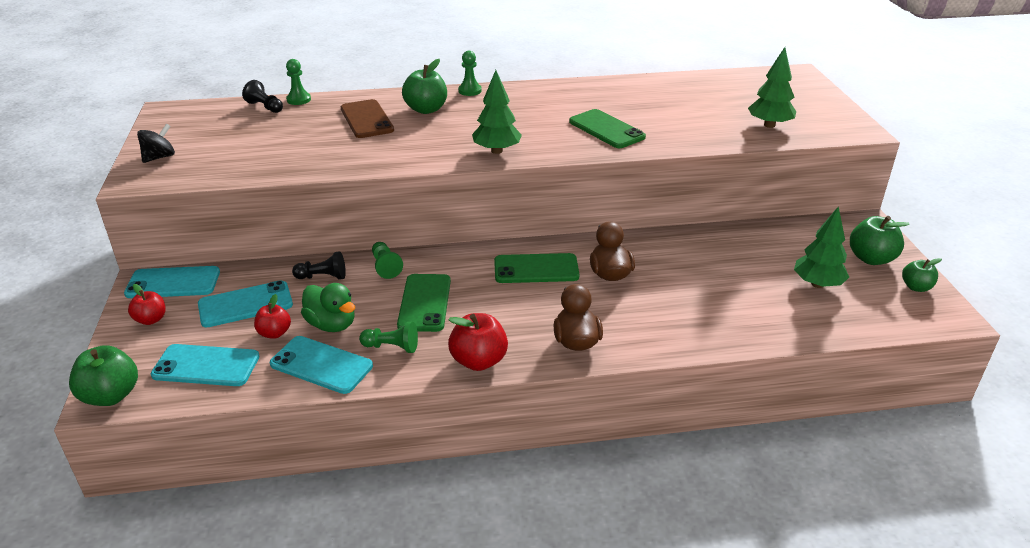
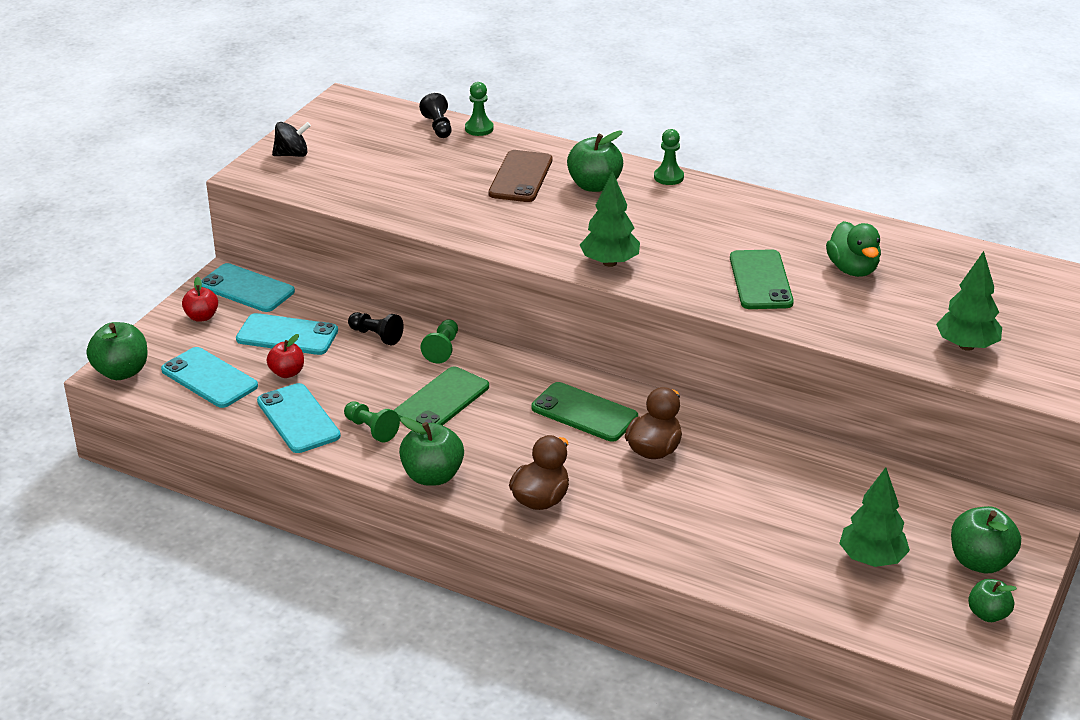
camera: 35 degrees right, 0 degrees up
green duck [301,283,355,332] -> green duck moved to [826,221,881,277]
red apple [448,313,508,371] -> green apple [399,417,464,486]

